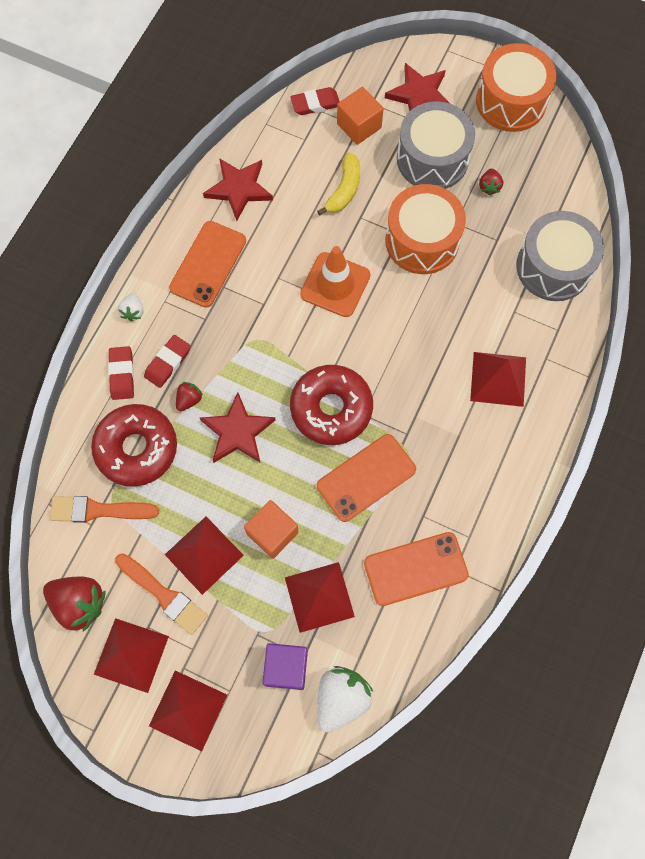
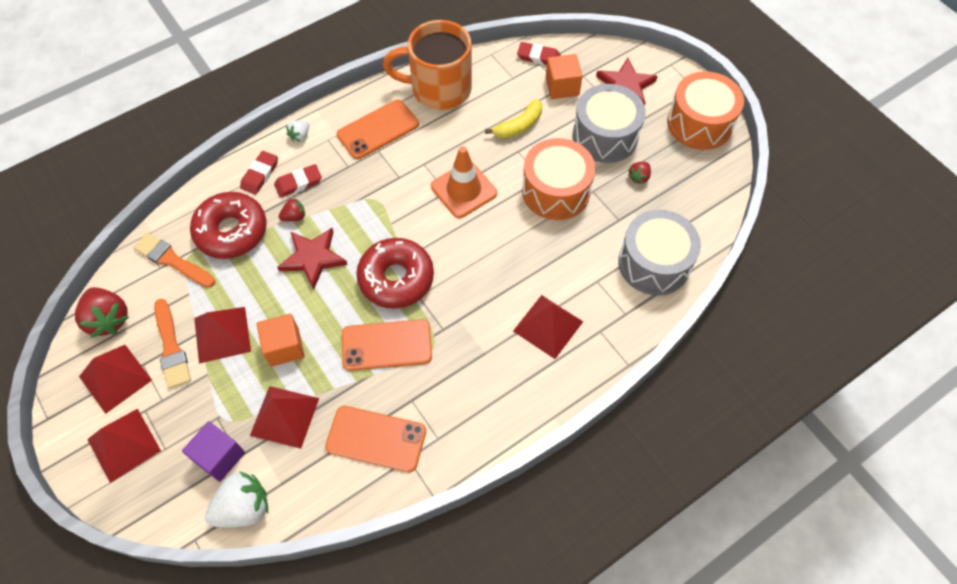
camera: 30 degrees right, 10 degrees down
red star [203,158,273,221] -> orange mug [383,20,472,110]

